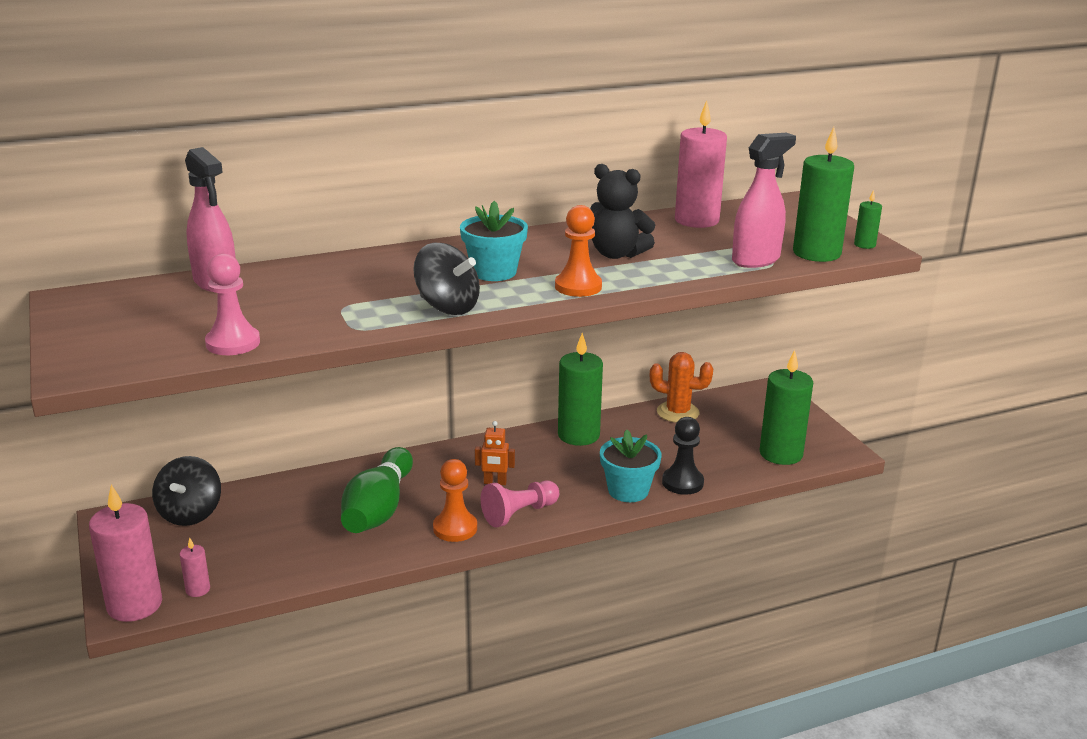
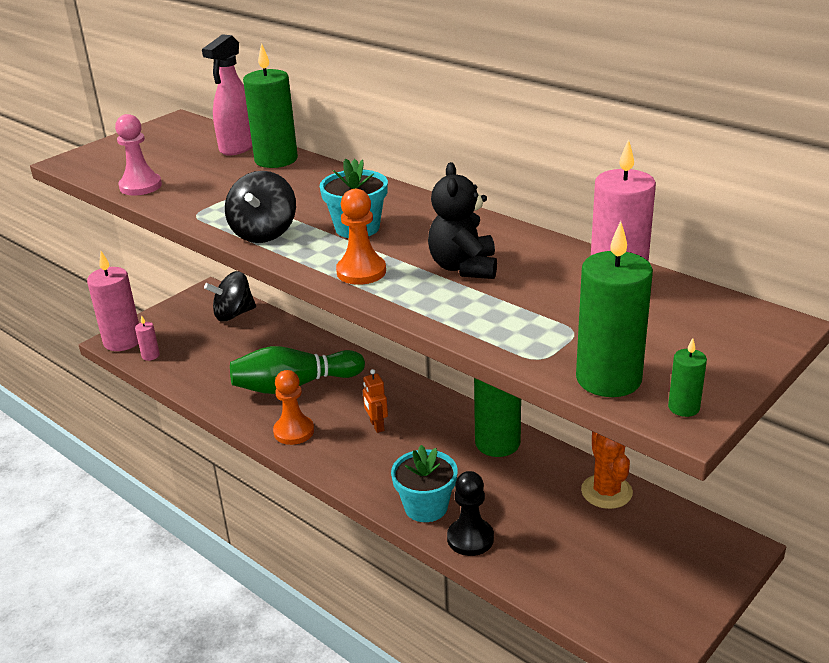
camera: 65 degrees right, 5 degrees up
pink pawn [481,480,559,528] -> none
pink spray bottle [732,133,796,268] -> none
green candle [760,350,813,465] -> green candle moved to [243,43,298,168]

